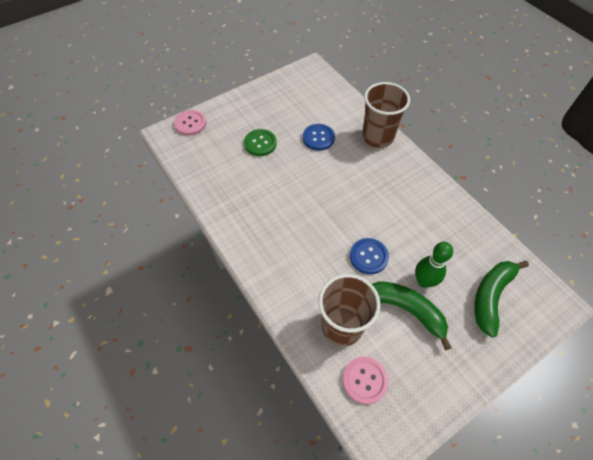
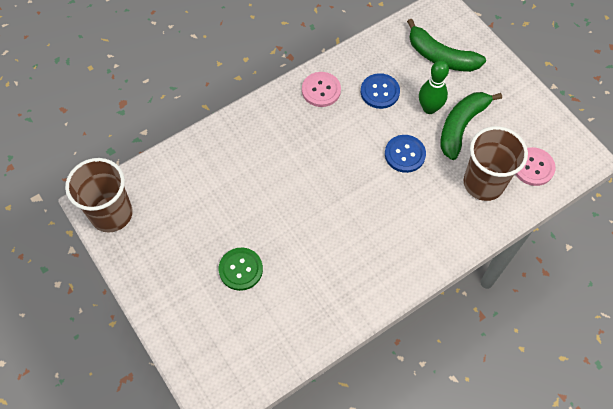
camera: 90 degrees left, 5 degrees up
pink button [174,110,206,136] -> pink button moved to [302,72,341,107]
blue button [303,124,335,151] -> blue button moved to [361,73,400,109]
brown cup [362,82,410,148] -> brown cup moved to [65,158,133,232]

